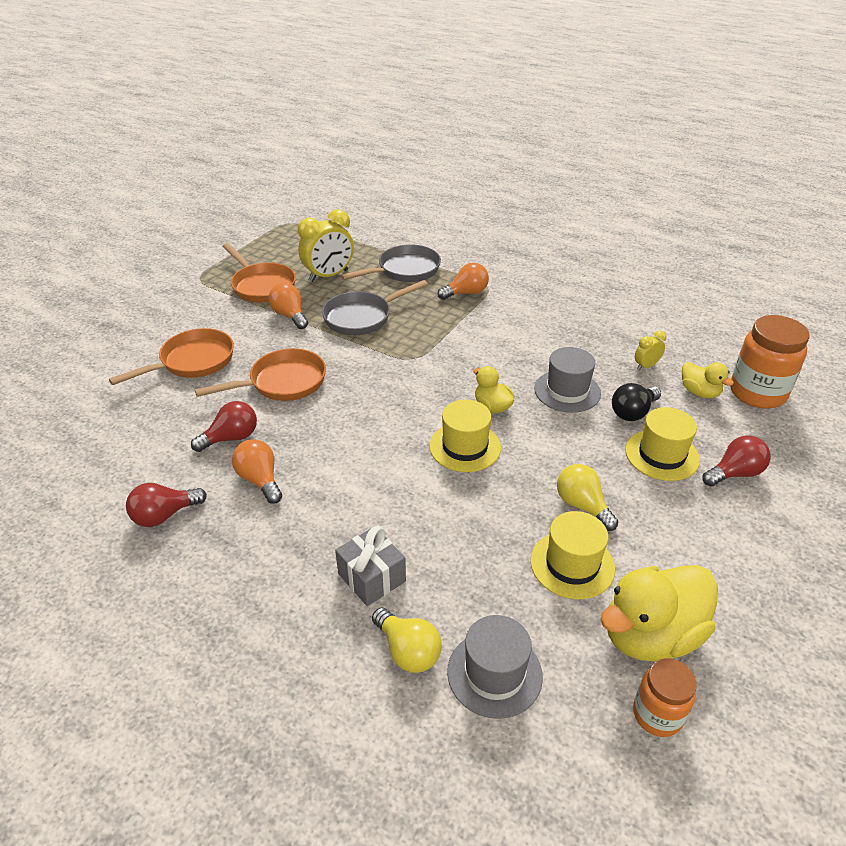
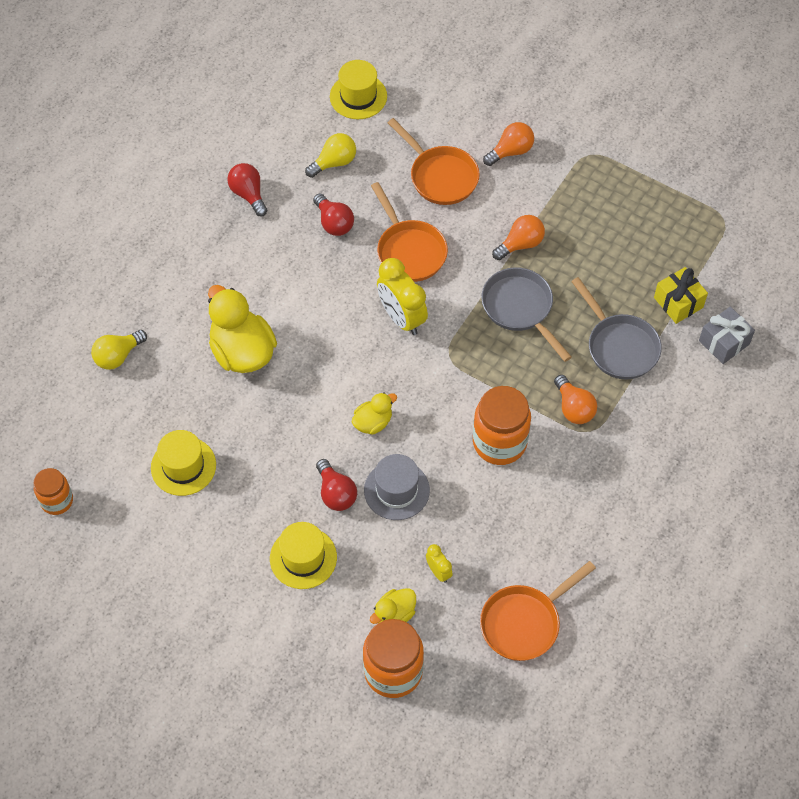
camera: 90 degrees right, 20 degrees up
orange pan [222,243,296,303] -> orange pan moved to [480,561,596,661]
orange light bulb [232,439,282,504] -> orange light bulb moved to [483,122,534,166]
yellow clock [298,209,354,282] -> yellow clock moved to [377,258,428,335]
grey gift [335,526,406,606] -> grey gift moved to [699,307,755,364]
yellow hat [429,400,501,472] -> yellow hat moved to [330,60,387,119]
grey hat [447,615,543,719] -> none
yellow light bulb [557,464,618,531] -> yellow light bulb moved to [305,133,356,178]
yellow duck [601,565,718,661] -> yellow duck moved to [208,285,277,373]
black light bulb [612,383,661,421] -> none
red light bulb [702,435,771,487] -> red light bulb moved to [316,459,357,511]
none -> orange jar [473,386,531,465]
none -> yellow gift [654,267,708,324]

